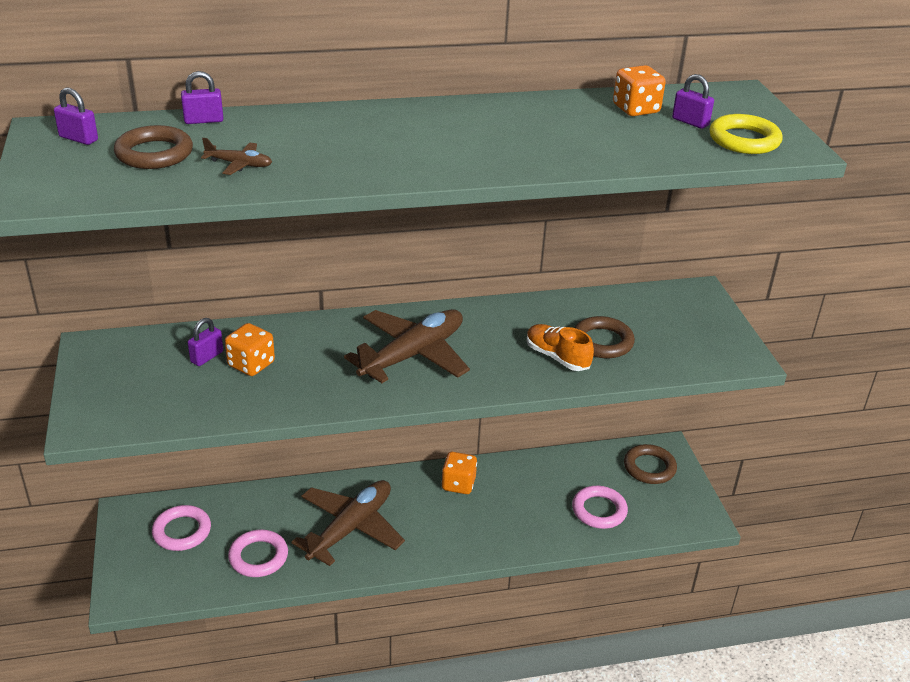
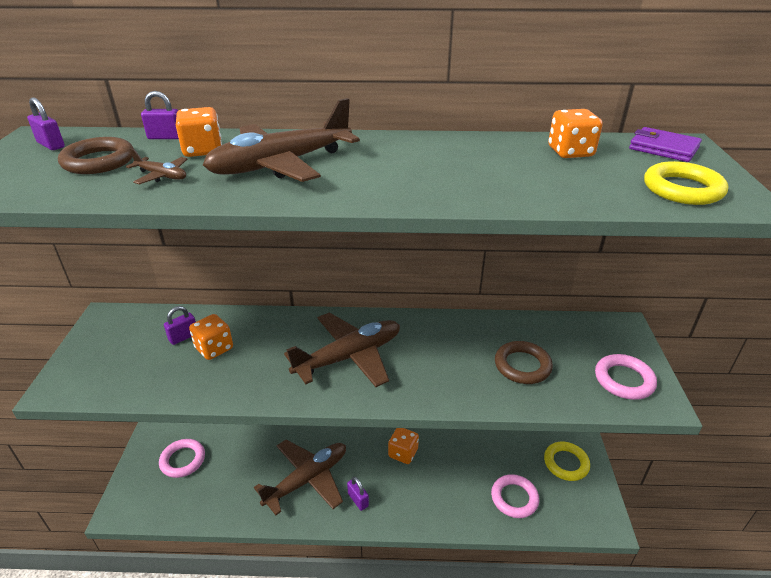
camera: 15 degrees right, 0 degrees up
pink ring [228,530,288,577] -> pink ring moved to [595,354,657,400]
orange shoe [527,324,594,371] -> none
brown ring [624,444,677,484] -> yellow ring [544,442,590,481]
purple padlock [672,74,714,129] -> purple padlock moved to [347,477,369,511]
none -> orange dice [176,107,222,157]
none -> brown plane [203,98,360,182]
none -> purple wallet [629,127,702,162]

